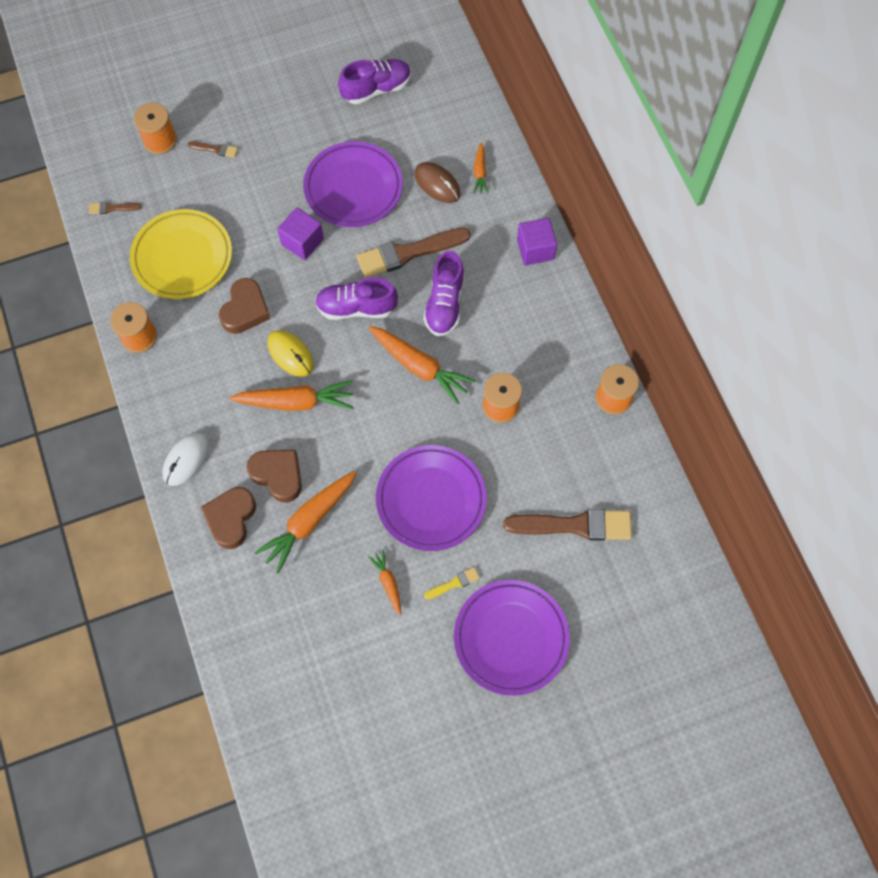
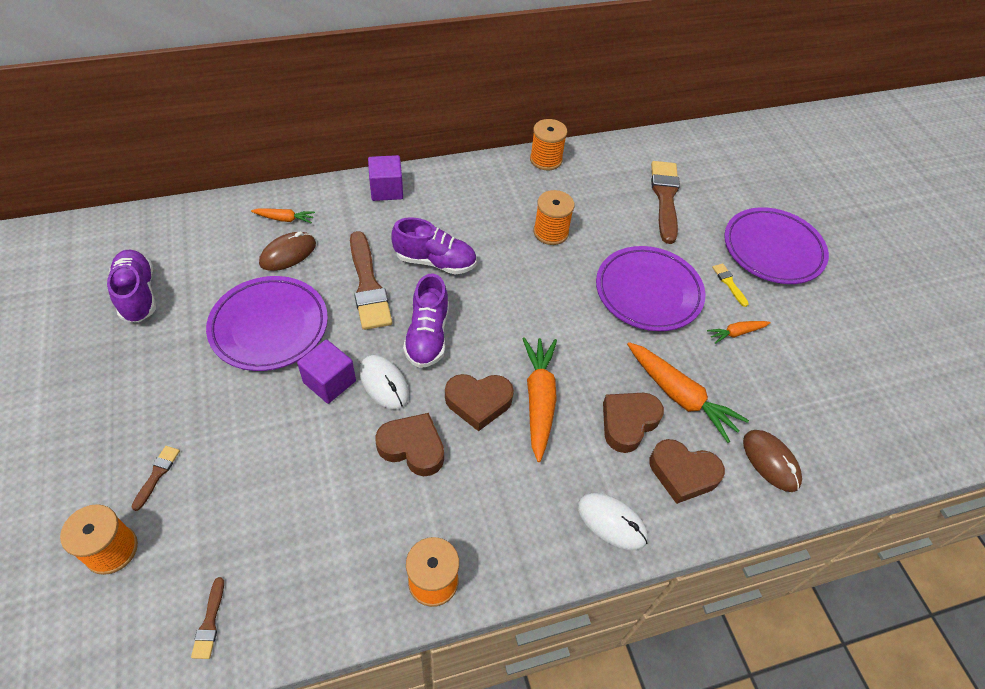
camera: 90 degrees left, 15 degrees down
yellow plate [130,209,232,299] -> none
yellow mouse [268,330,314,377] -> brown heart [445,374,514,431]
orange carrot [369,326,475,404] -> none
none -> white mouse [360,355,409,410]
none -> brown mouse [743,430,802,492]

